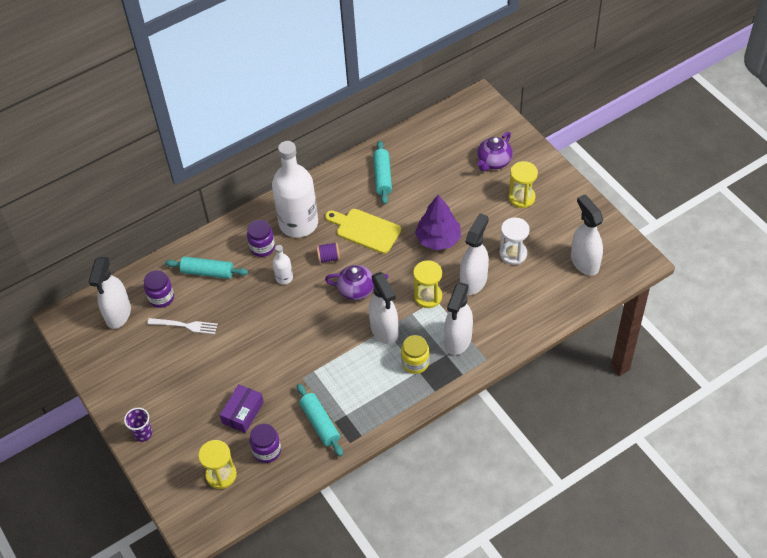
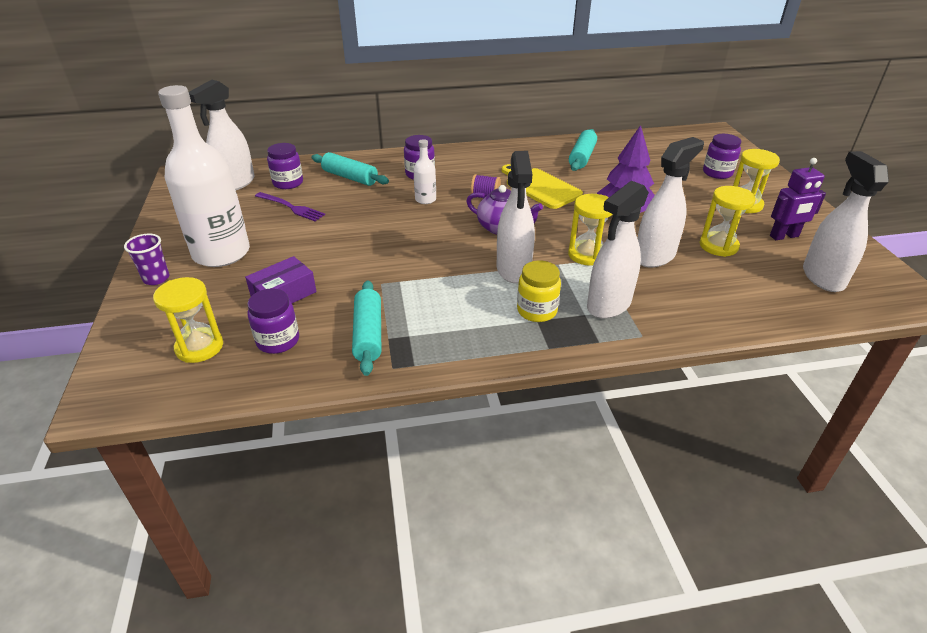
camera: 20 degrees right, 15 degrees down
white fork [147,318,218,334] -> purple fork [255,192,325,221]
white bottle [272,141,318,237] -> white bottle moved to [158,85,250,267]
purple teapot [477,132,513,171] -> purple jar [703,134,741,179]
white hourglass [499,217,530,265] -> yellow hourglass [699,186,756,257]
none -> purple robot [770,158,826,240]

